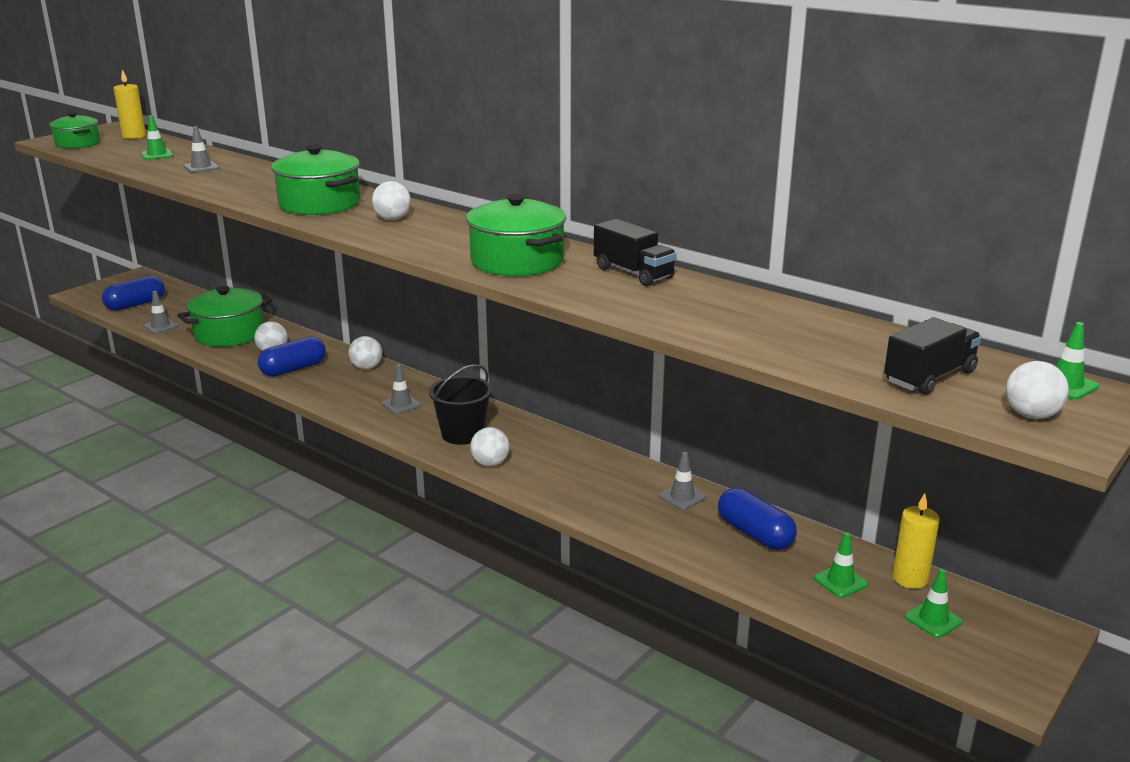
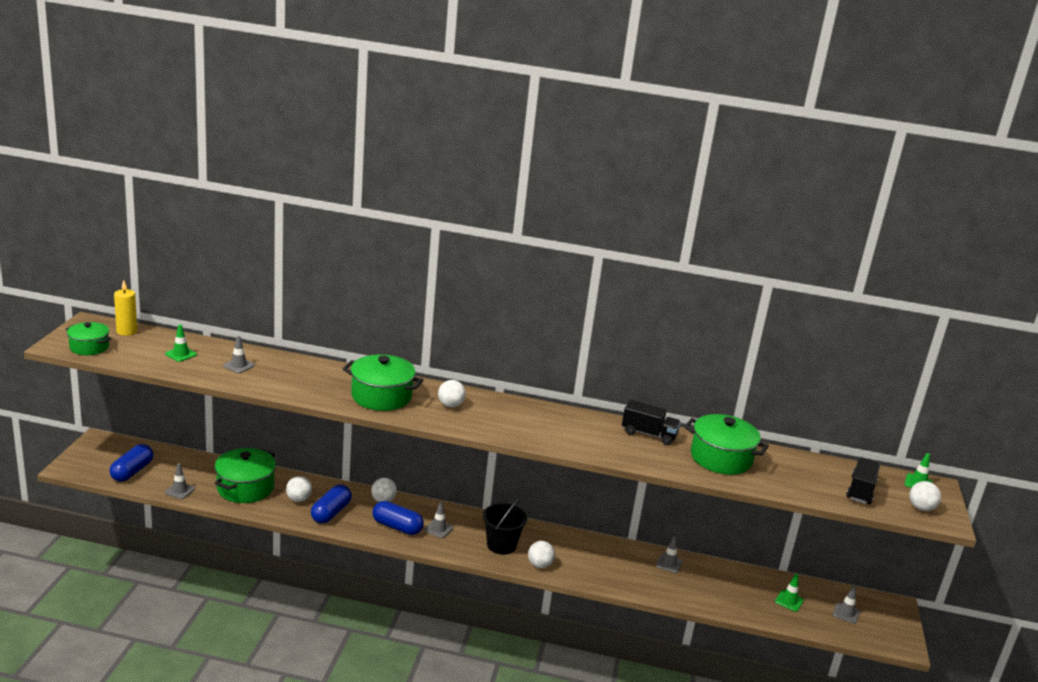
camera: 30 degrees left, 0 degrees up
green pot [466,194,566,276] -> green pot moved to [684,414,769,475]
blue capsule [718,488,797,550] -> blue capsule moved to [372,501,424,535]
yellow candle [893,493,940,589] -> none
green traffic cone [905,569,963,638] -> grey traffic cone [832,586,860,624]

